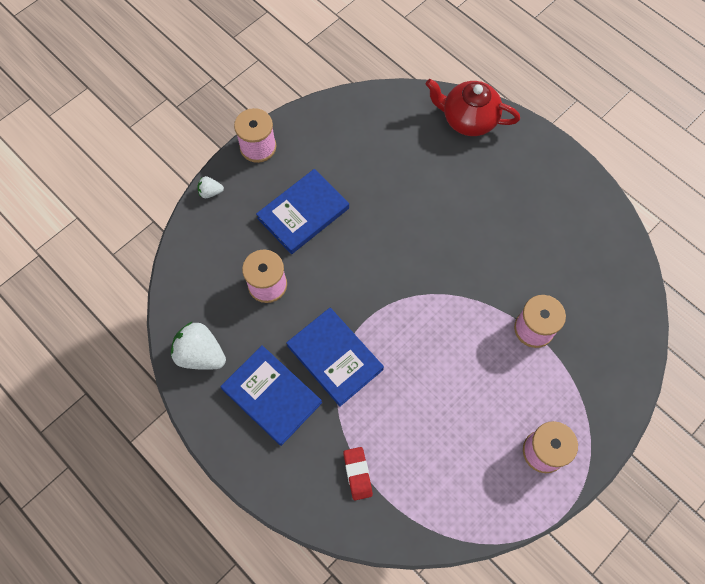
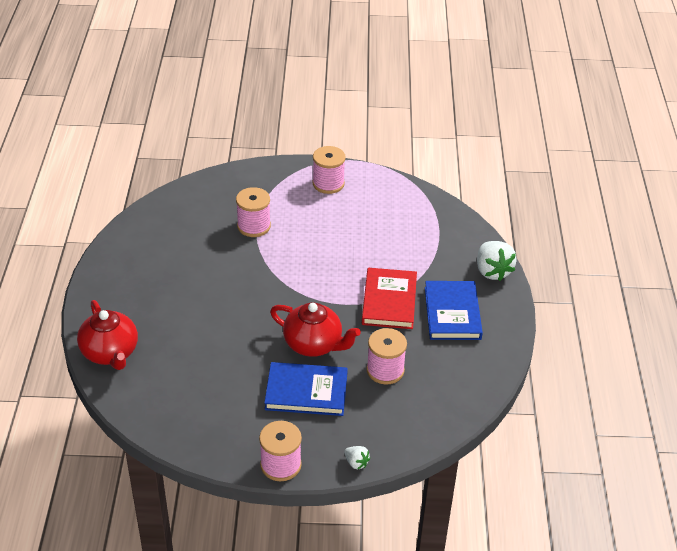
camera: 135 degrees left, 25 degrees down
white strawberry [171,321,226,370] -> white strawberry moved to [477,241,517,281]
blue book [286,308,384,406] -> red book [362,268,417,329]
red eraser [343,447,373,500] -> none
none -> red teapot [270,302,361,357]

